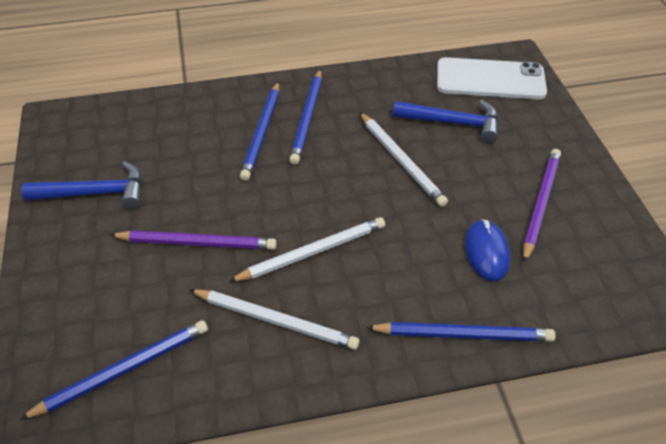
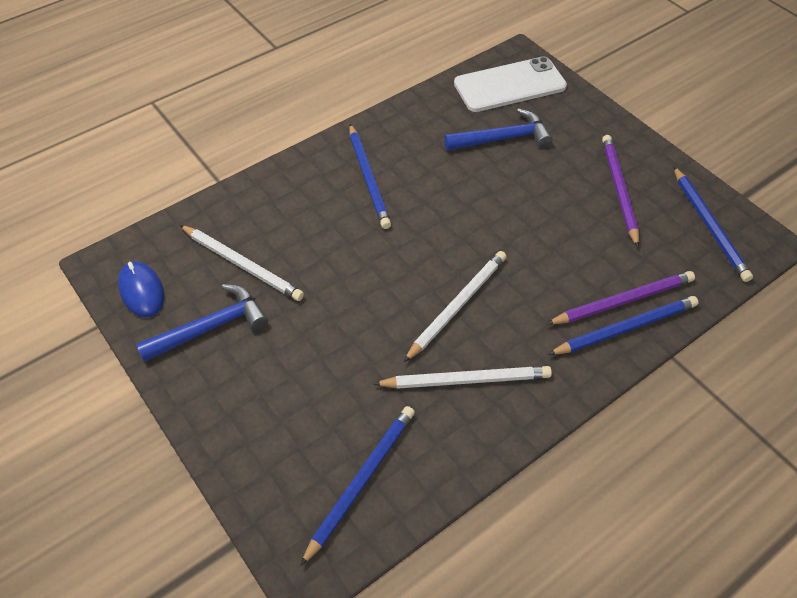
camera: 25 degrees left, 5 degrees up
purple pencil [110,230,277,250] -> purple pencil moved to [547,271,695,324]
blue pencil [240,81,279,181] -> blue pencil moved to [673,166,753,282]
white pencil [360,112,448,207] -> white pencil moved to [180,225,304,301]
blue mouse [465,219,510,281] -> blue mouse moved to [118,261,165,318]

